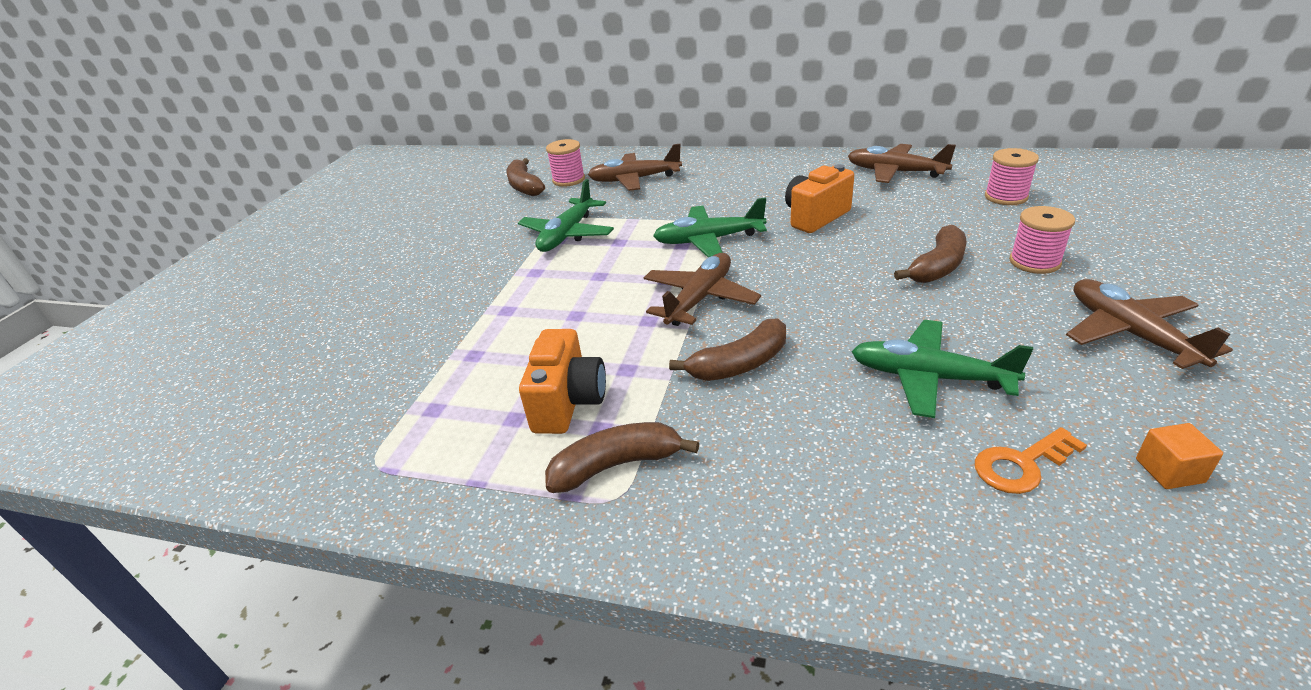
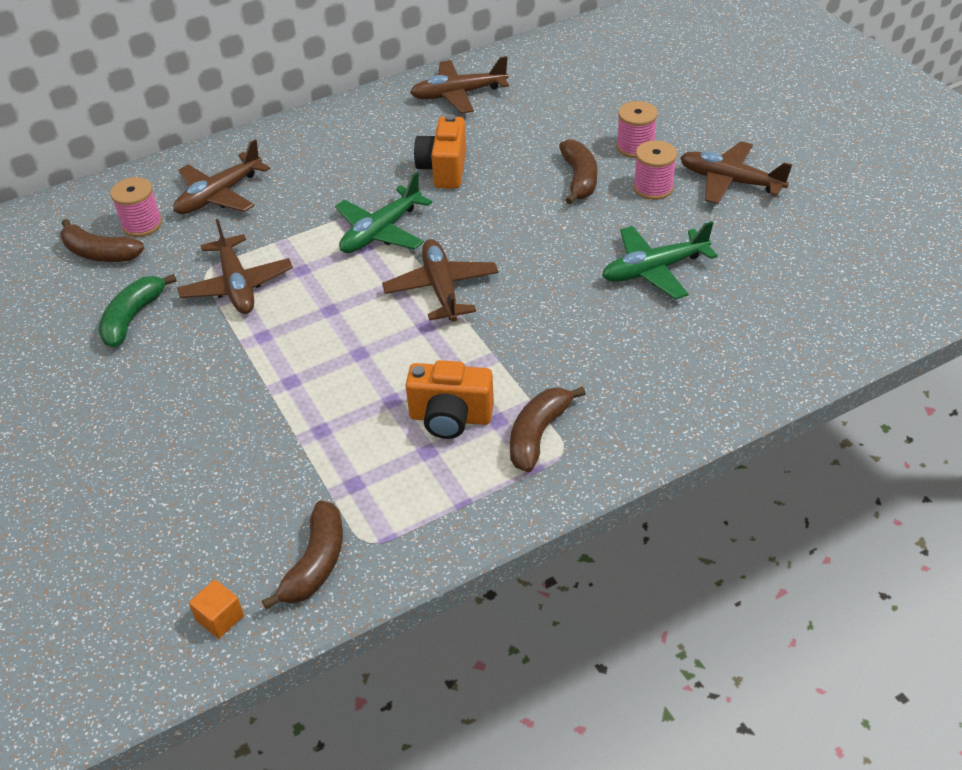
camera: 45 degrees left, 10 degrees up
green plane [518,179,614,252] -> brown plane [177,219,293,314]
orange camera [519,329,606,434] -> orange camera turned 135 degrees clockwise [405,360,494,439]
brown banana [669,318,786,381] -> brown banana moved to [262,500,343,610]
orange key [975,427,1087,494] -> none
pink spool [985,148,1039,205] -> pink spool moved to [633,140,677,200]
orange cube [1136,423,1223,489] -> orange cube moved to [189,580,244,639]
none -> green banana [98,274,177,347]

